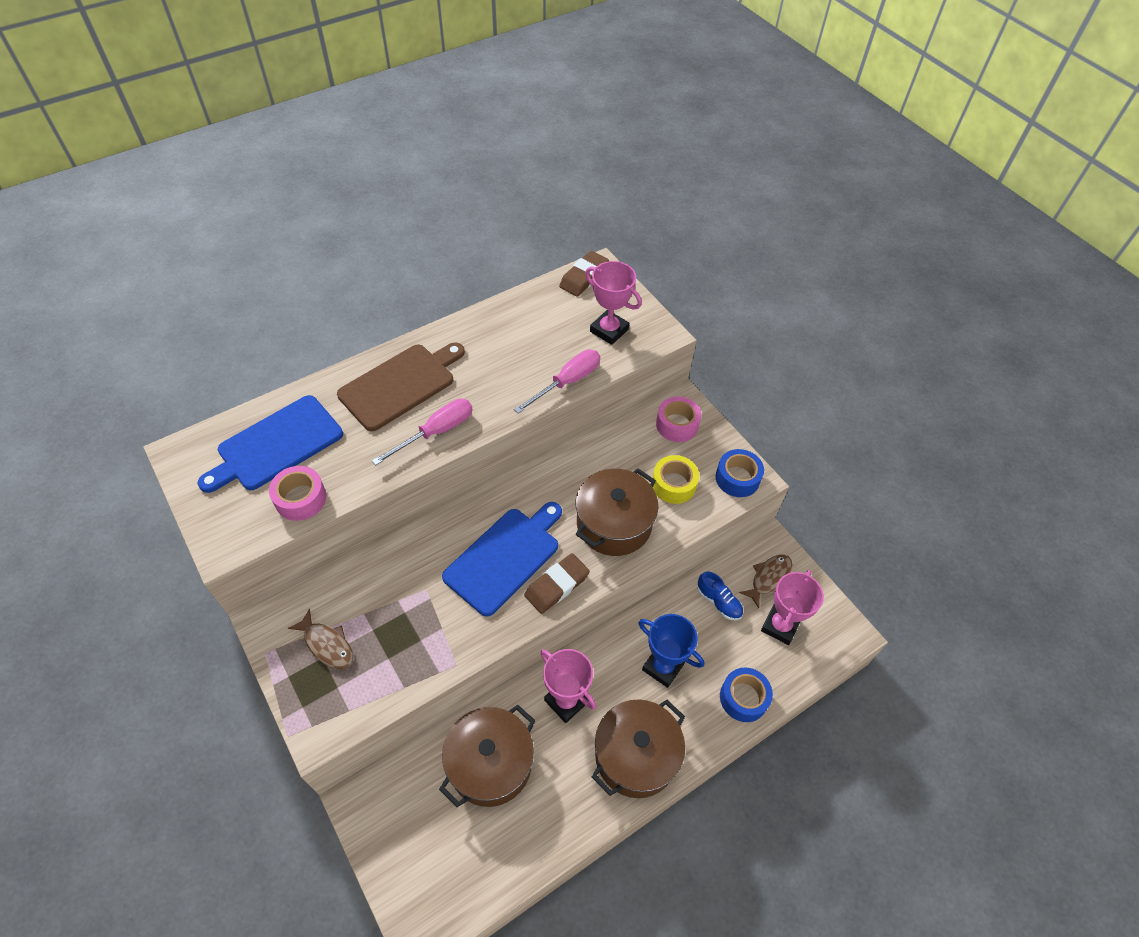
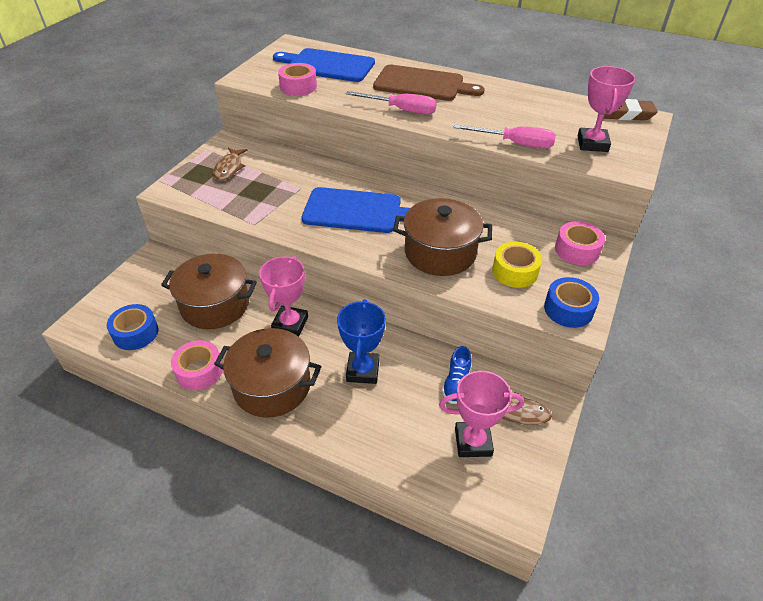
camera: 60 degrees right, 10 degrees down
brown eraser [524,553,590,614] -> none
blue tape [720,667,773,722] -> blue tape moved to [107,304,158,350]
none -> pink tape [171,340,223,390]

